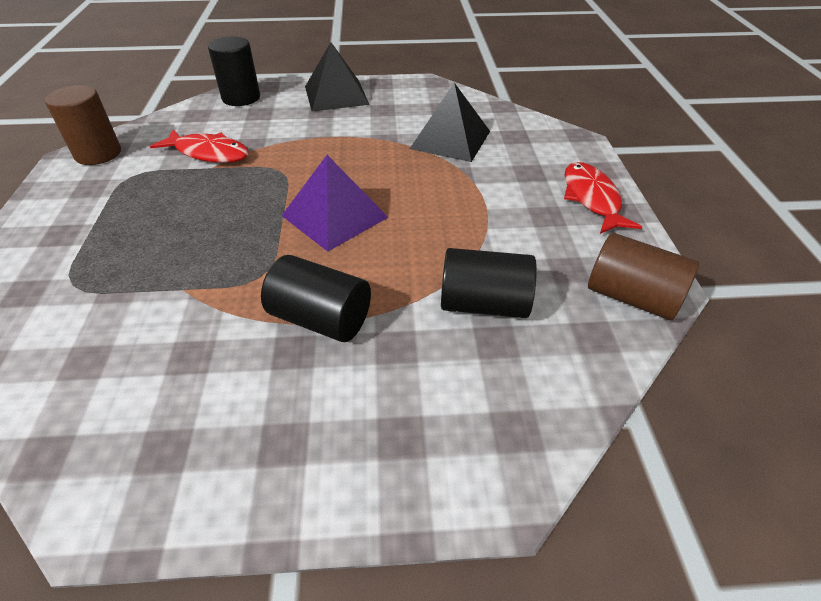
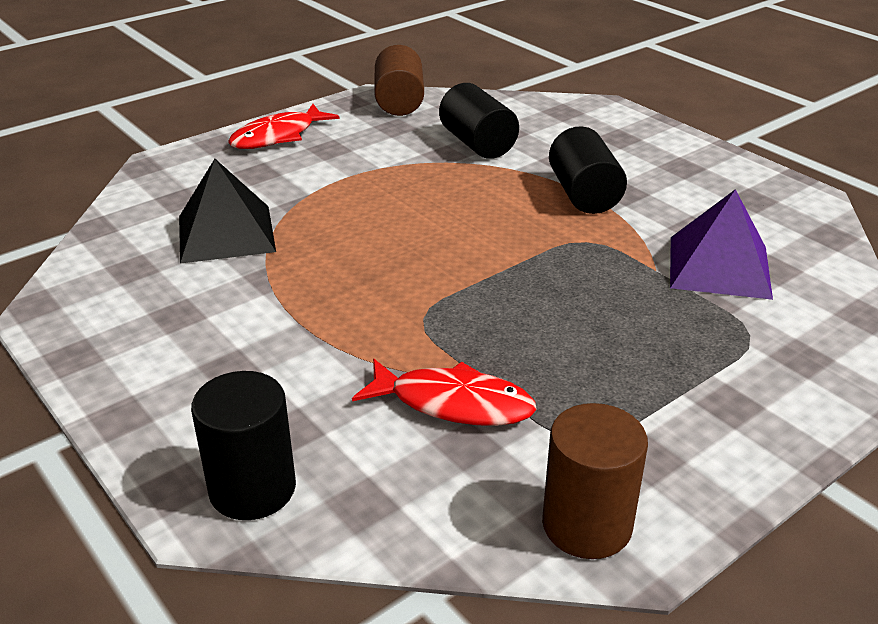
camera: 125 degrees left, 10 degrees down
red fish [150,129,249,163] -> red fish turned 120 degrees clockwise [352,359,537,426]
purple pyramid [282,155,388,252] -> purple pyramid moved to [670,189,773,300]
black pyramid [305,42,369,111] -> none

